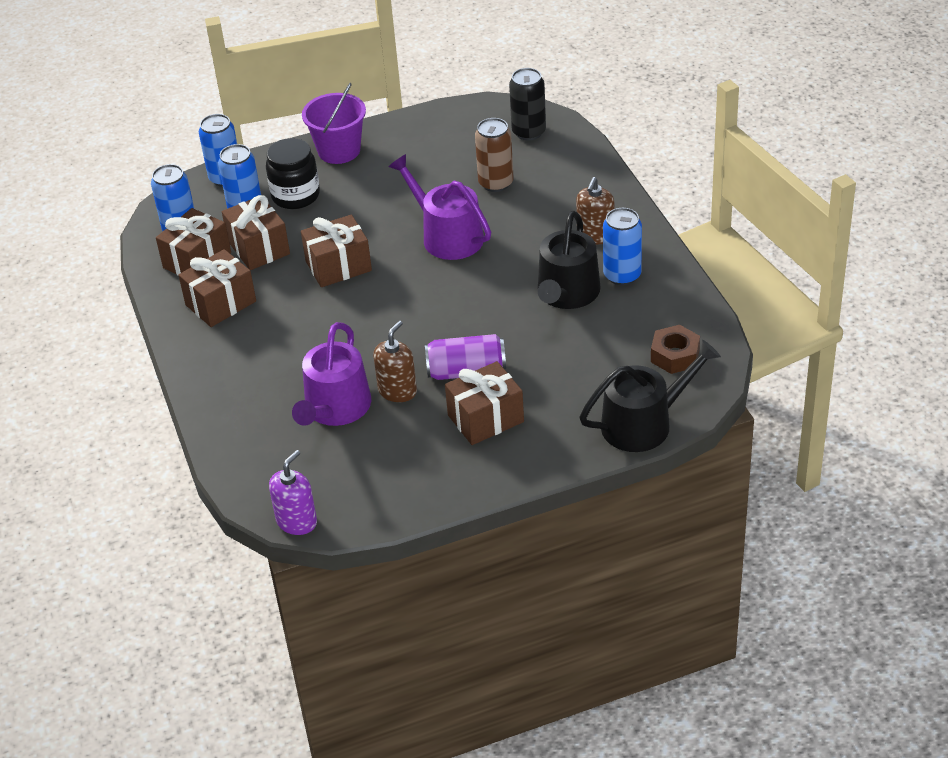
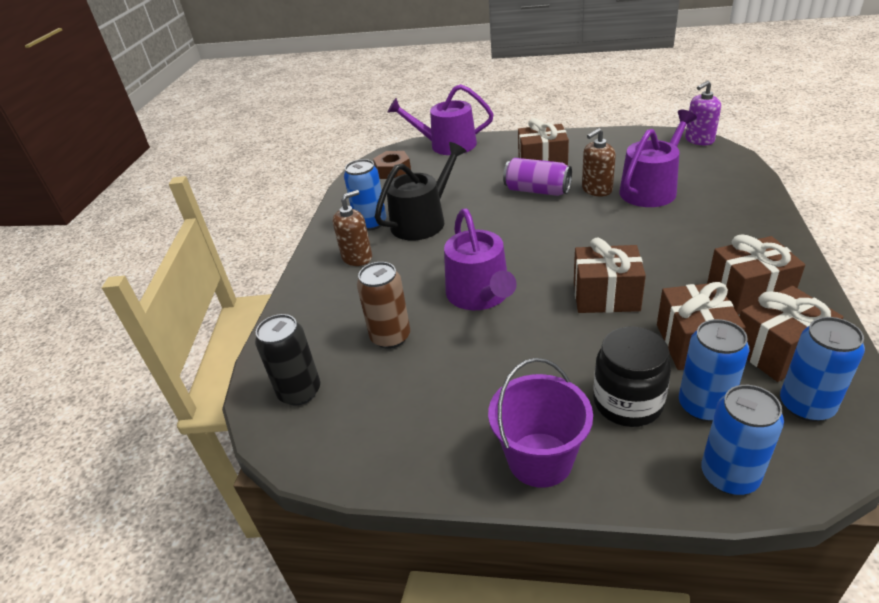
camera: 150 degrees left, 5 degrees down
black watering can [579,340,721,452] -> purple watering can [387,84,494,155]

